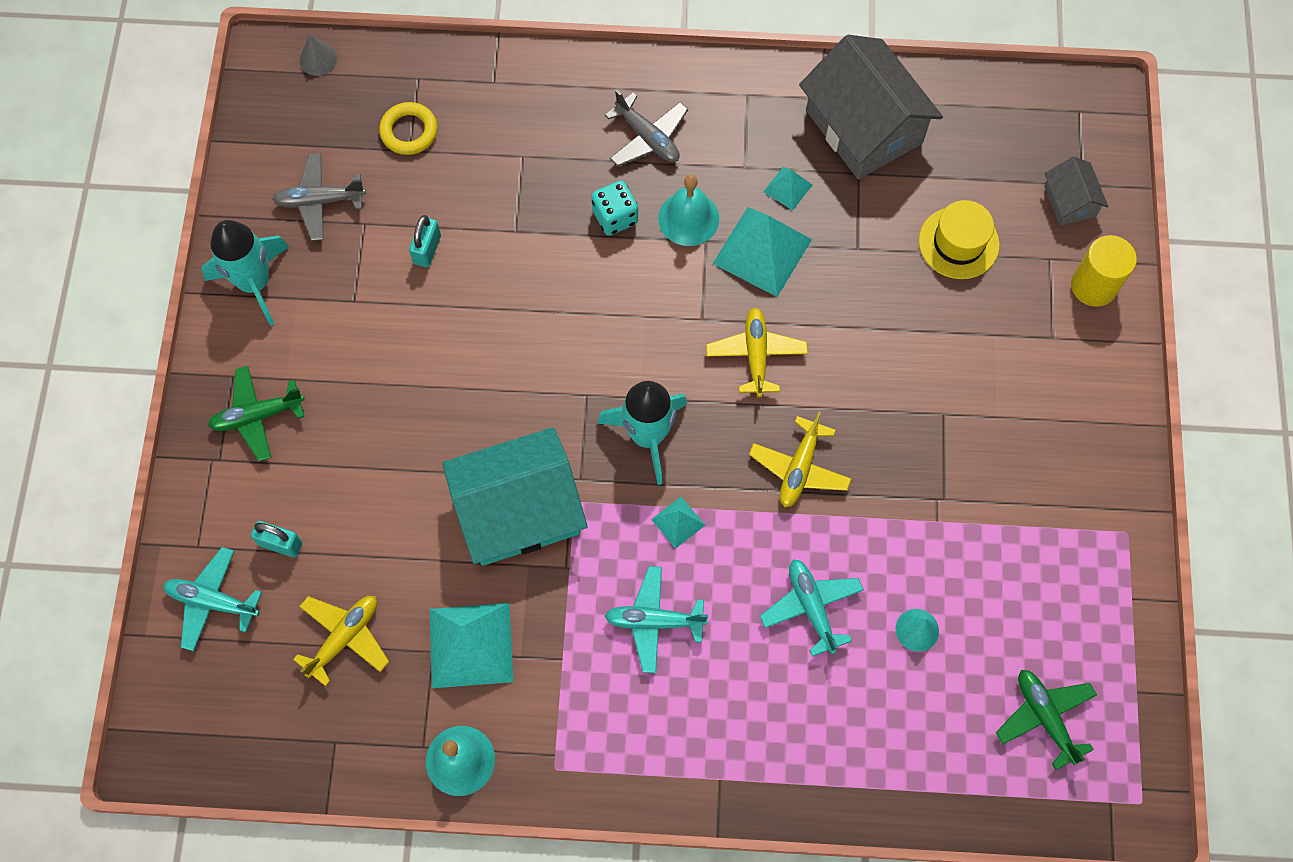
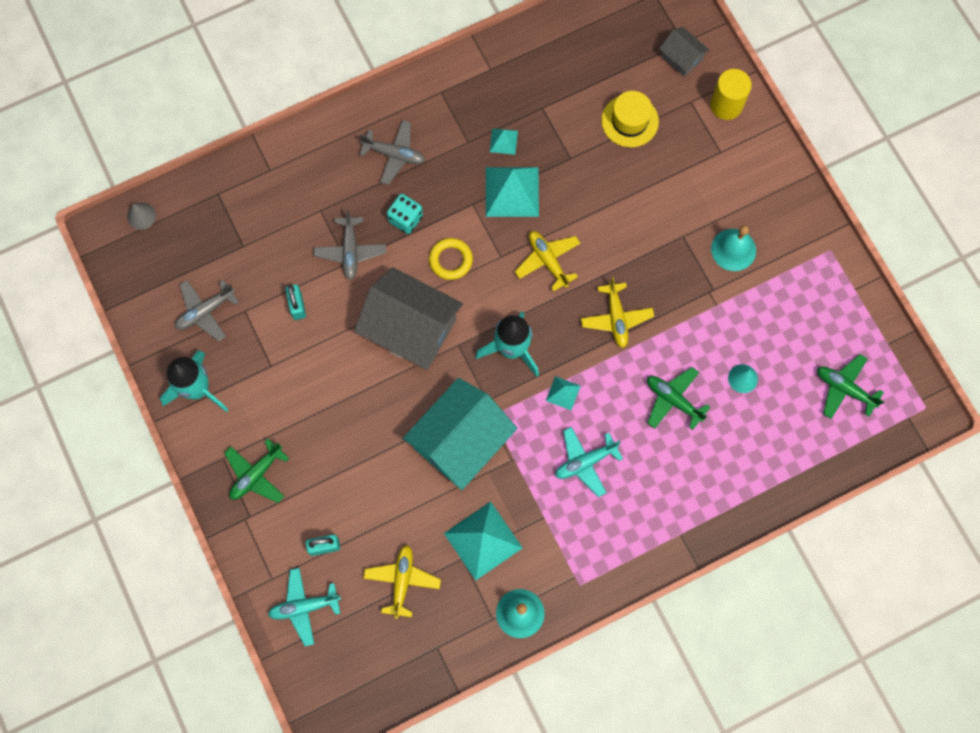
camera: 30 degrees left, 5 degrees up
yellow ring [379,102,438,155] -> yellow ring moved to [429,238,473,280]
turquoise bell [658,175,719,246] -> turquoise bell moved to [711,225,756,271]
turquoise plane [760,559,864,657] -> green plane [647,367,710,430]
grey house [799,35,943,179] -> grey house moved to [354,267,463,370]
none -> grey plane [314,209,386,280]

